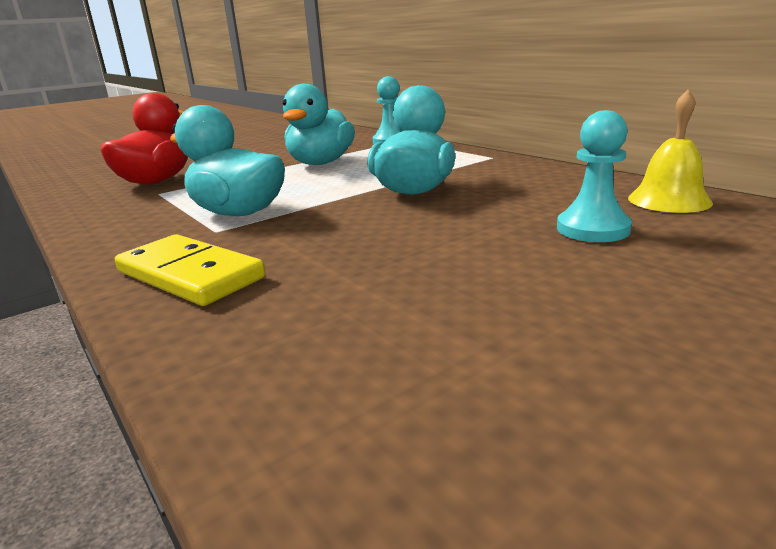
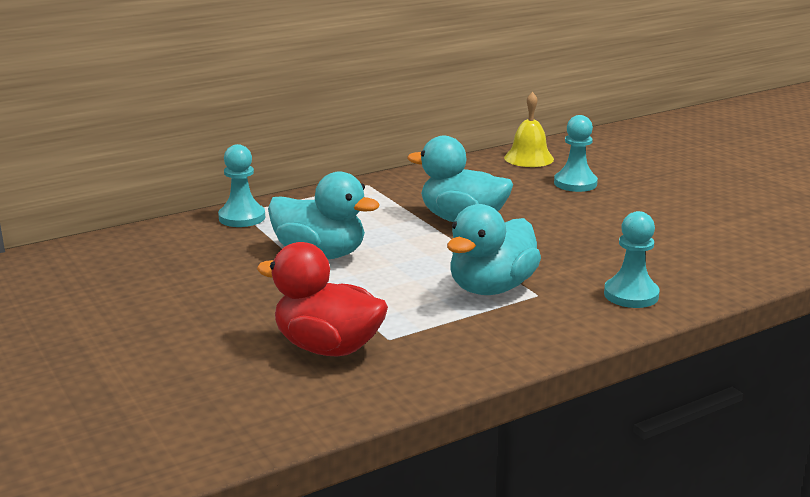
camera: 85 degrees left, 0 degrees up
yellow domino [115,234,266,306] -> turquoise pawn [604,211,660,308]

